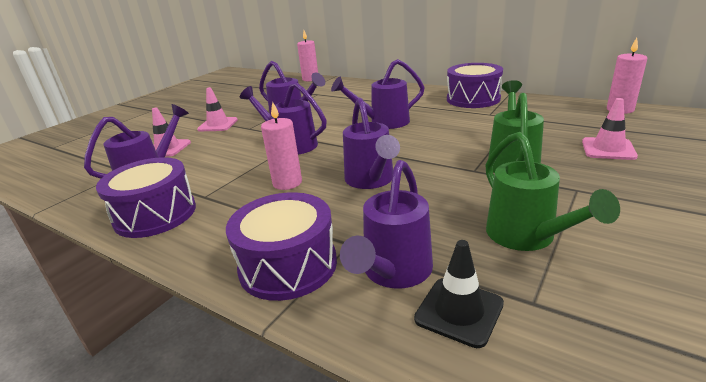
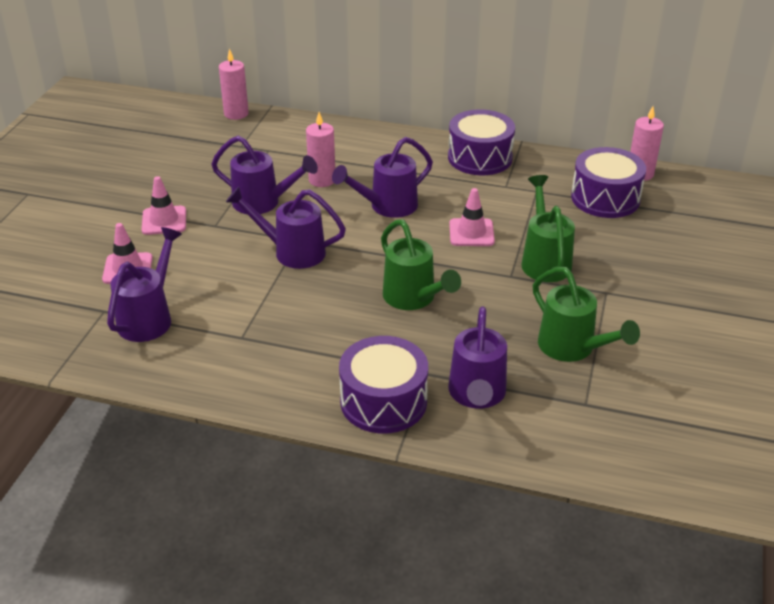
camera: 20 degrees left, 10 degrees up
purple drum [96,157,196,238] -> purple drum moved to [571,147,646,218]
pink candle [261,102,302,190] -> pink candle moved to [306,112,335,187]
purple watering can [343,98,400,189] -> green watering can [381,219,461,310]
black traffic cone [414,240,504,348] -> none
pink traffic cone [582,98,638,160] -> pink traffic cone moved to [449,188,495,246]

